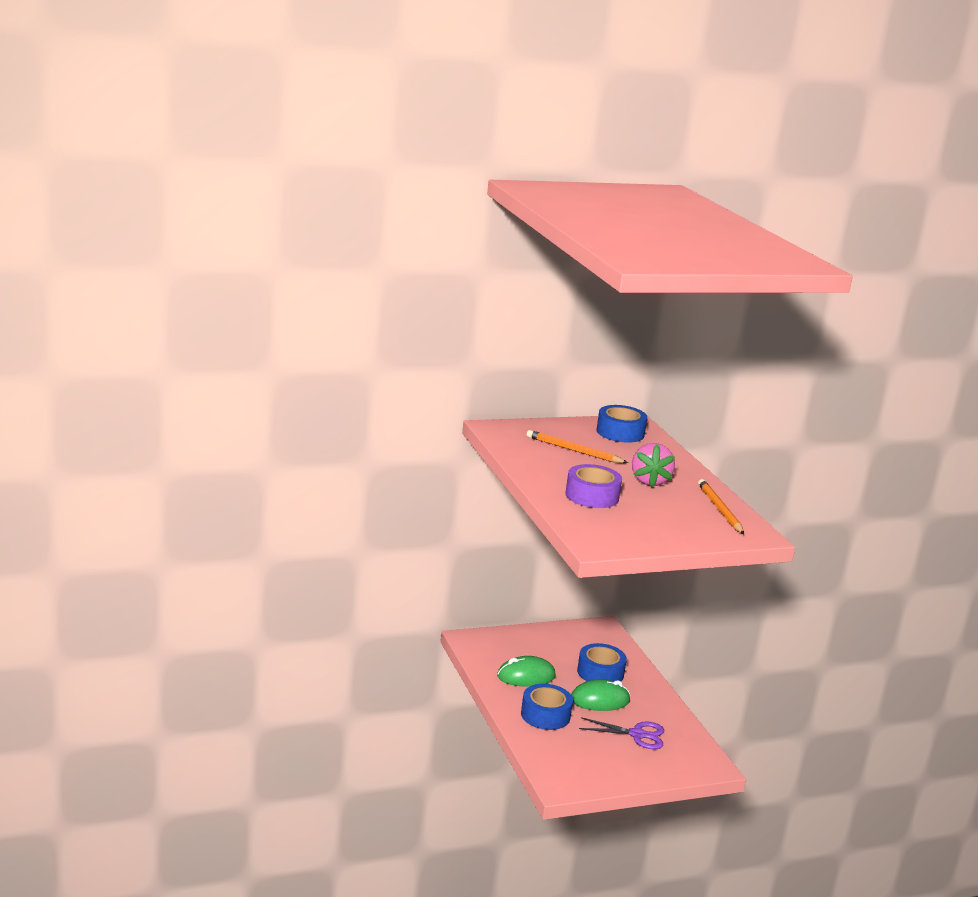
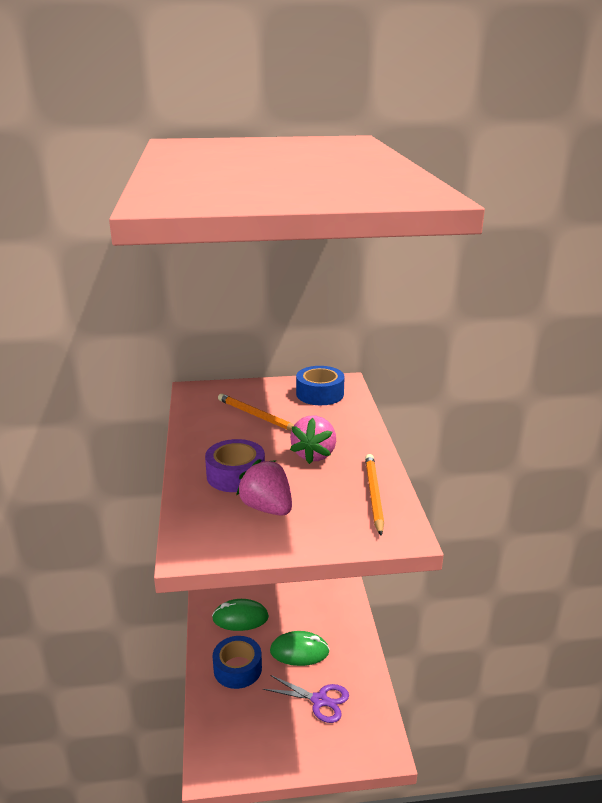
camera: 15 degrees right, 5 degrees up
blue tape [577,643,627,681] -> none
none -> pink strawberry [236,459,292,516]

